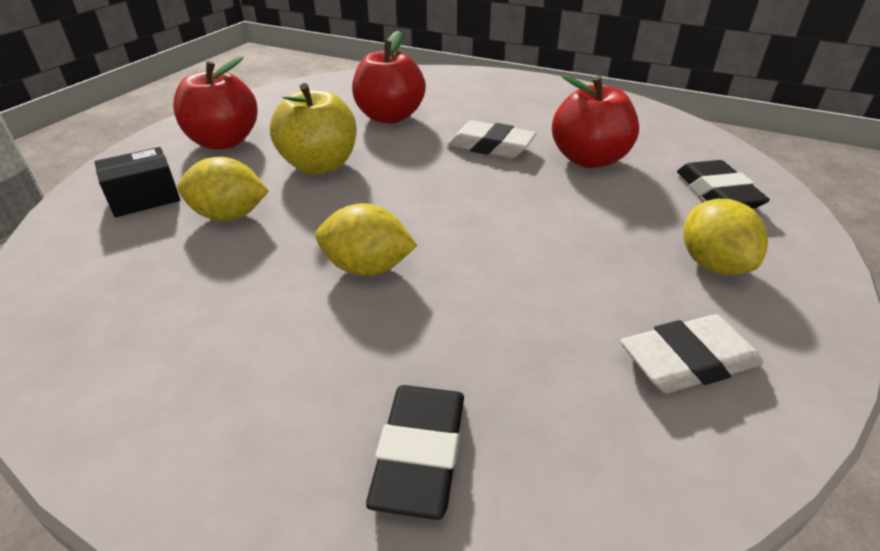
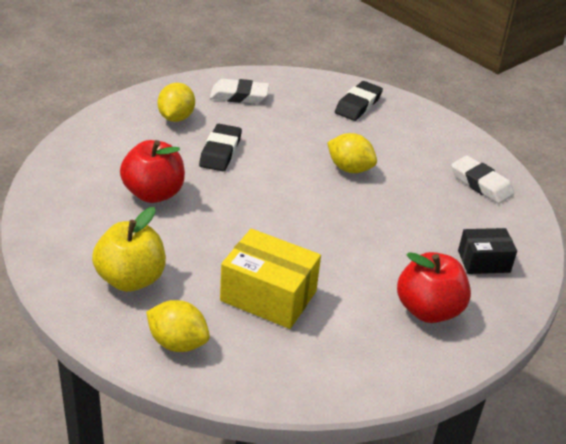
camera: 160 degrees left, 0 degrees up
yellow lemon [177,157,269,221] -> yellow lemon moved to [146,300,210,352]
yellow apple [270,83,357,174] -> yellow apple moved to [92,207,166,292]
red apple [352,31,426,124] -> yellow box [220,229,321,329]
white eraser [447,120,537,158] -> white eraser moved to [451,156,514,204]
black eraser [677,160,770,209] -> black eraser moved to [199,124,242,171]

